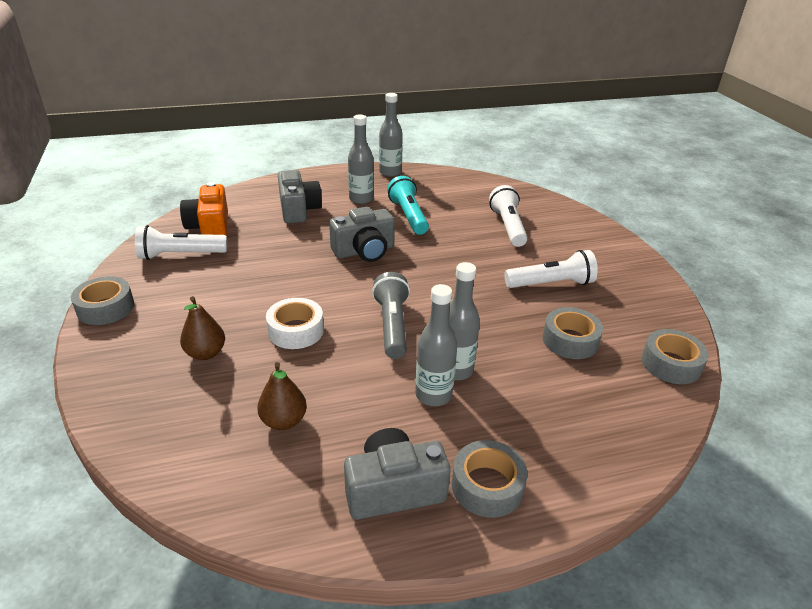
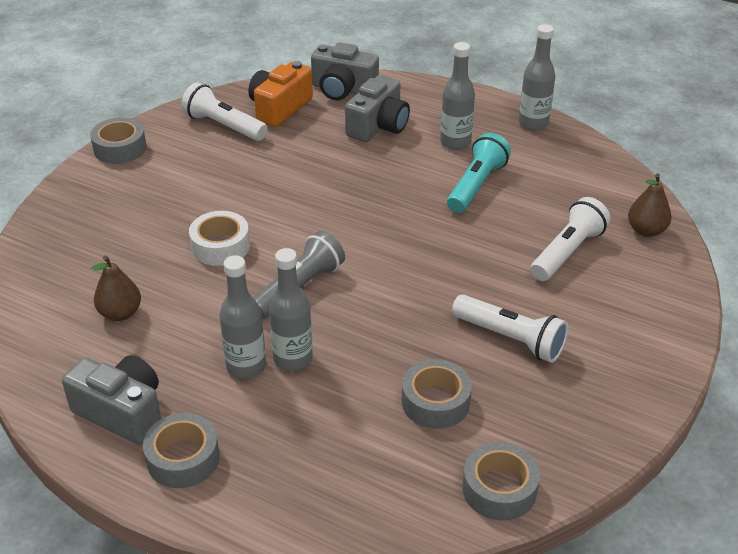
camera: 45 degrees right, 5 degrees up
brown pear [180,296,225,360] -> brown pear moved to [628,173,672,237]
grey camera [329,207,395,262] -> grey camera moved to [311,42,379,100]

